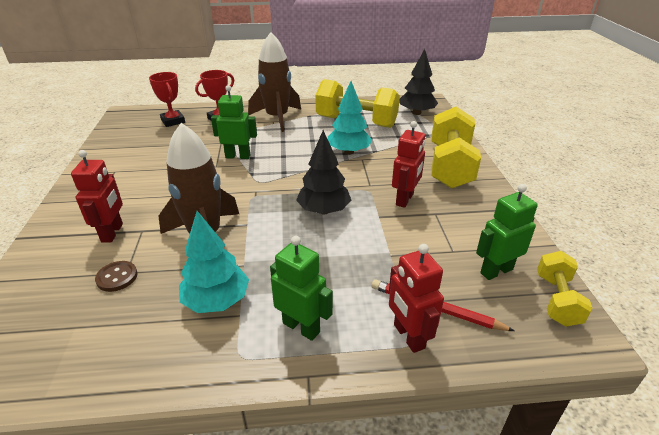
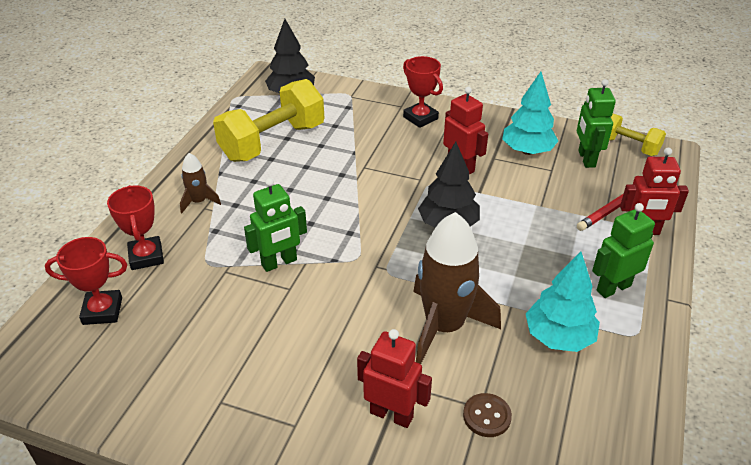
camera: 65 degrees left, 5 degrees up
green robot [211,85,257,159] -> green robot turned 150 degrees counterclockwise [244,178,307,272]
brown rocket [248,32,301,132] -> brown rocket [180,153,221,213], size x0.48
turquoise tree [328,81,372,155] -> turquoise tree moved to [502,72,558,155]
yellow dumbbell [431,106,481,188] -> red trophy [403,56,443,128]

